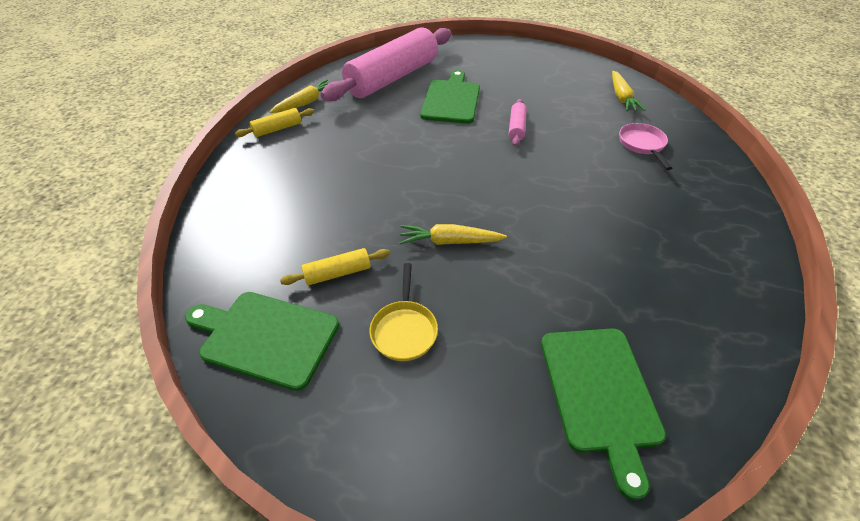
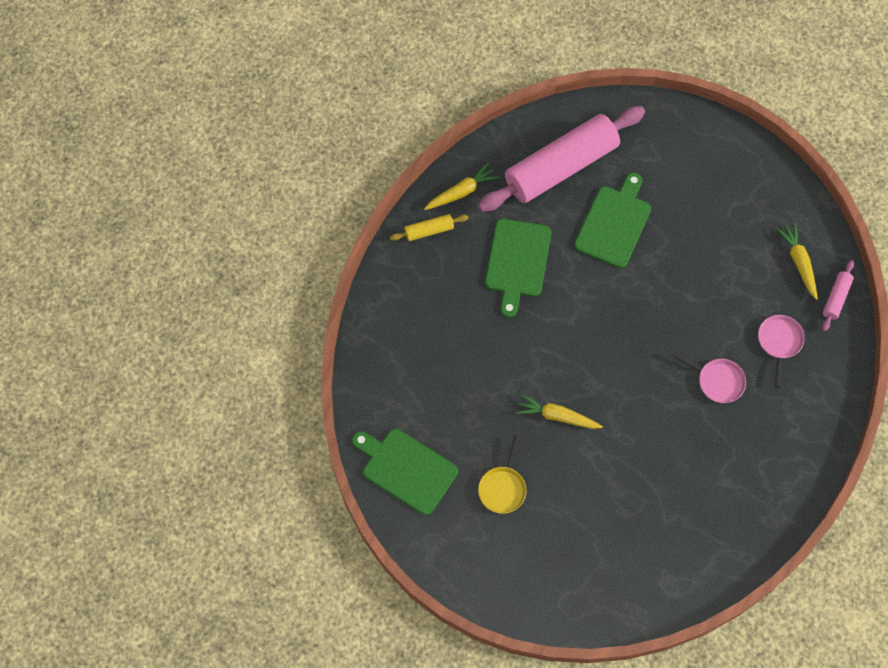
camera: 15 degrees right, 20 degrees up
yellow rolling pin [280,248,390,285] -> none
pink rolling pin [509,99,527,146] -> pink rolling pin moved to [822,260,854,331]
green cutting board [541,328,666,500] -> green cutting board moved to [485,219,551,318]
yellow carrot [612,71,646,111] -> yellow carrot turned 150 degrees clockwise [777,223,818,300]
none -> pink pan [672,351,746,403]

